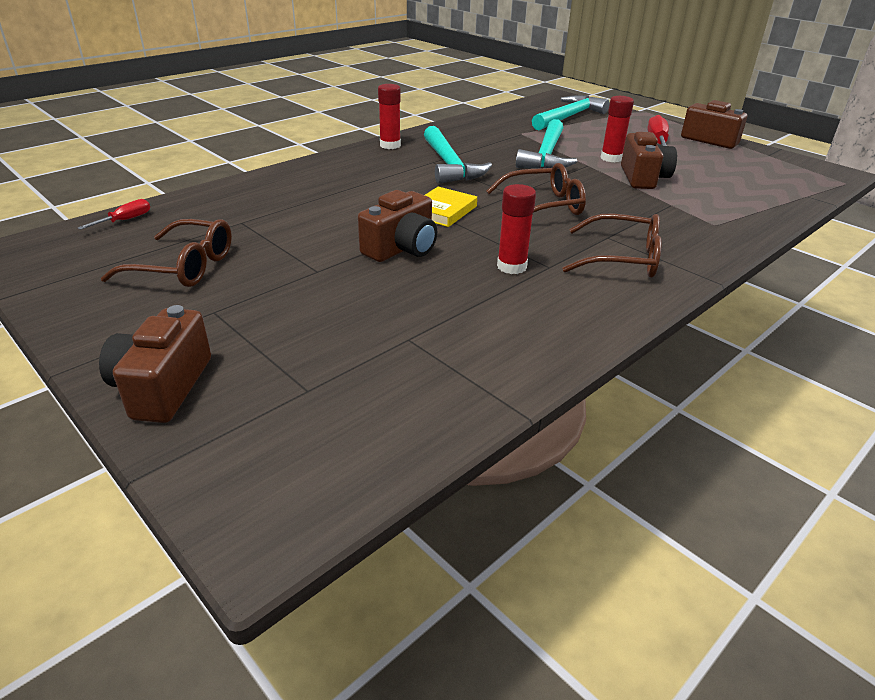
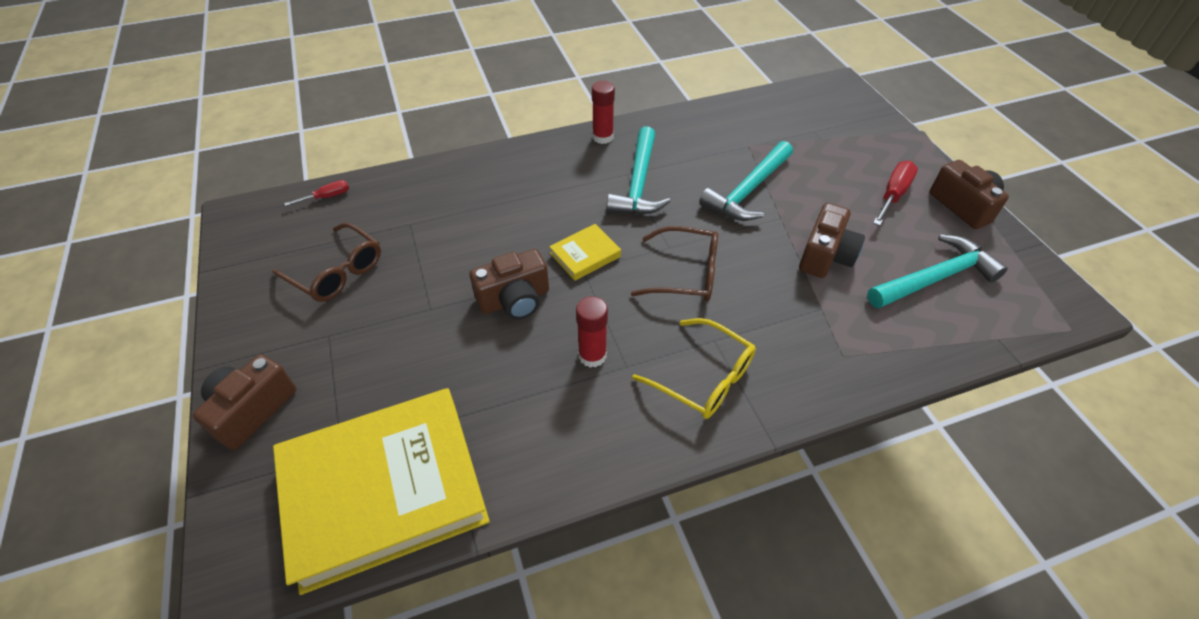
camera: 25 degrees right, 15 degrees up
turquoise hammer [532,95,610,130] -> turquoise hammer moved to [867,234,1008,308]
brown glasses [562,214,662,278] -> yellow glasses [632,318,756,419]
red glue stick [600,96,634,162] -> none
none -> yellow book [273,388,490,595]

